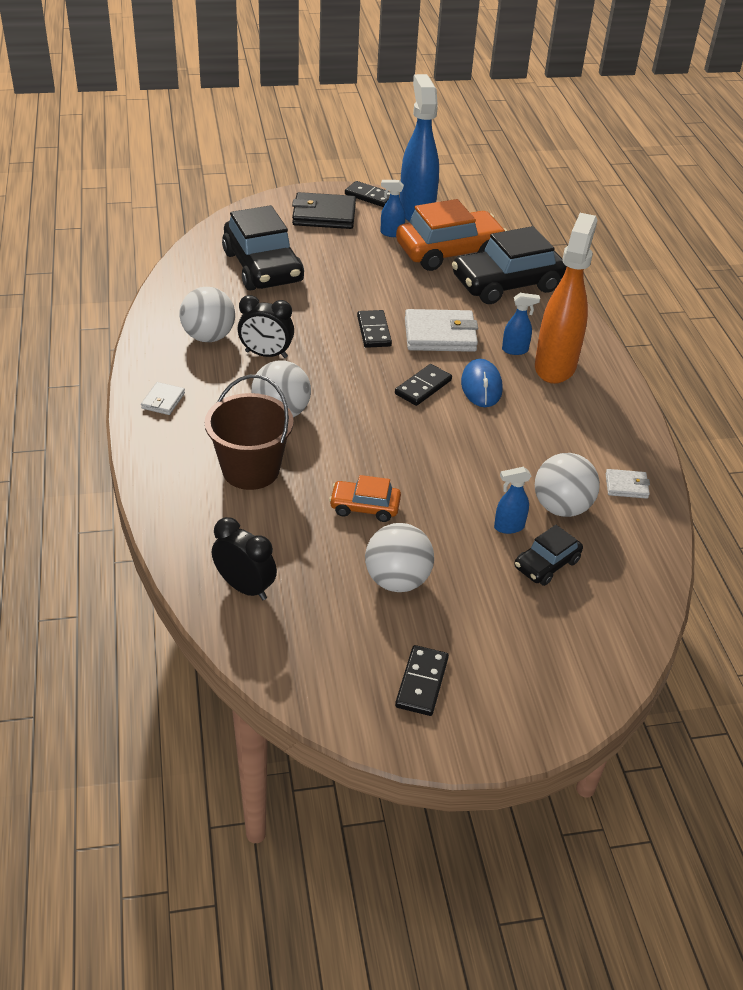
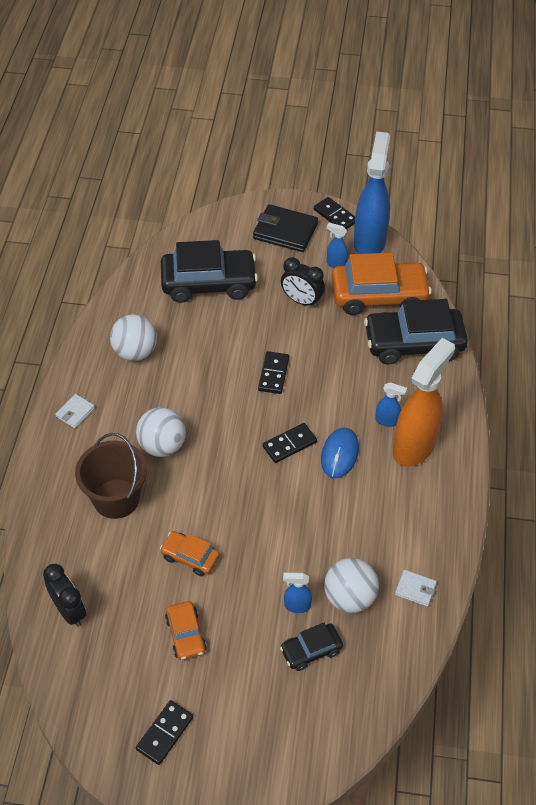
camera: 20 degrees right, 10 degrees up
black car [222,205,304,291] -> black car turned 90 degrees counterclockwise [161,240,258,303]
black clock [238,295,294,358] -> black clock moved to [281,257,325,308]
white ball [365,523,434,592] -> orange car [165,601,207,660]
white wallet [405,309,478,352] -> none

